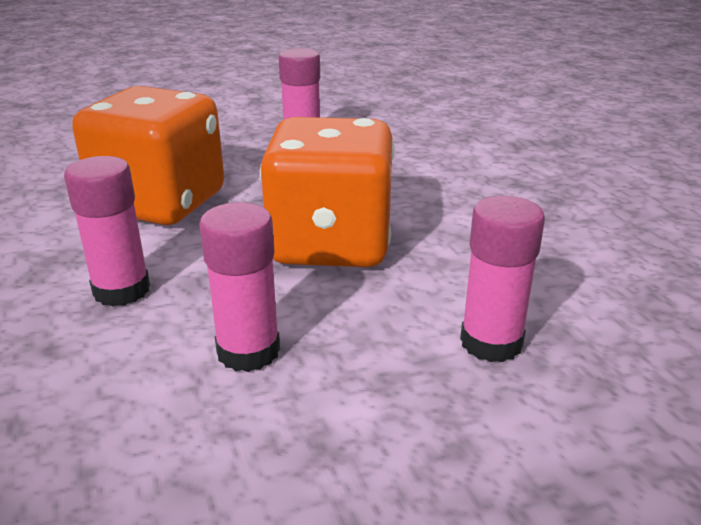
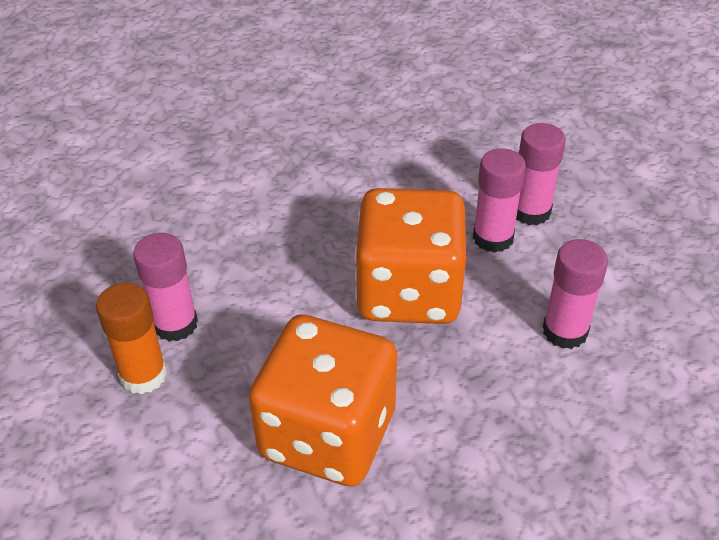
camera: 90 degrees left, 15 degrees up
pink glue stick [64,156,150,306] -> pink glue stick moved to [473,149,526,253]
none -> orange glue stick [96,283,167,394]

